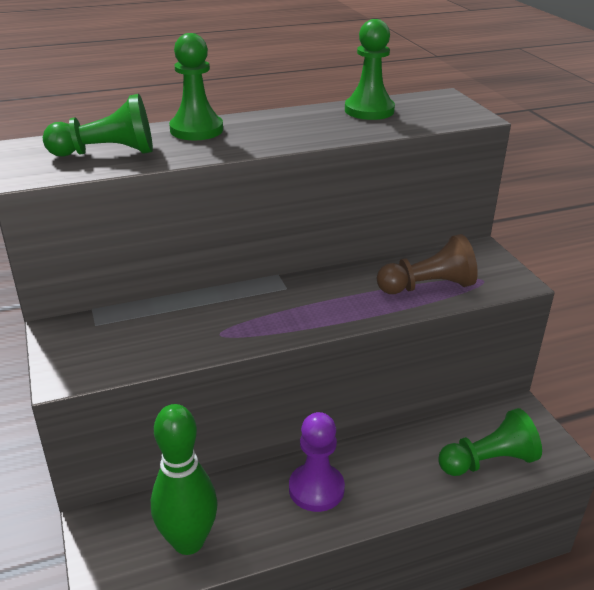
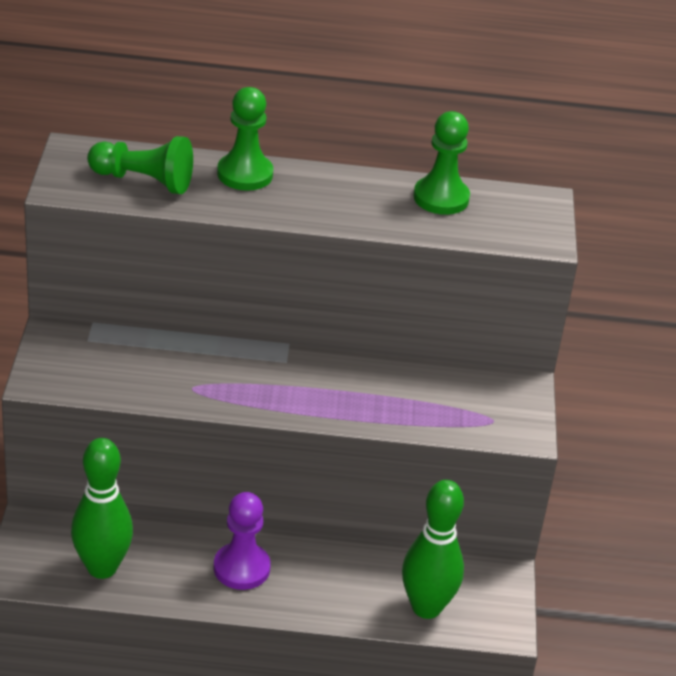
camera: 20 degrees right, 5 degrees up
brown pawn [377,234,478,294] -> none
green pawn [438,408,542,476] -> green bowling pin [402,480,464,619]

